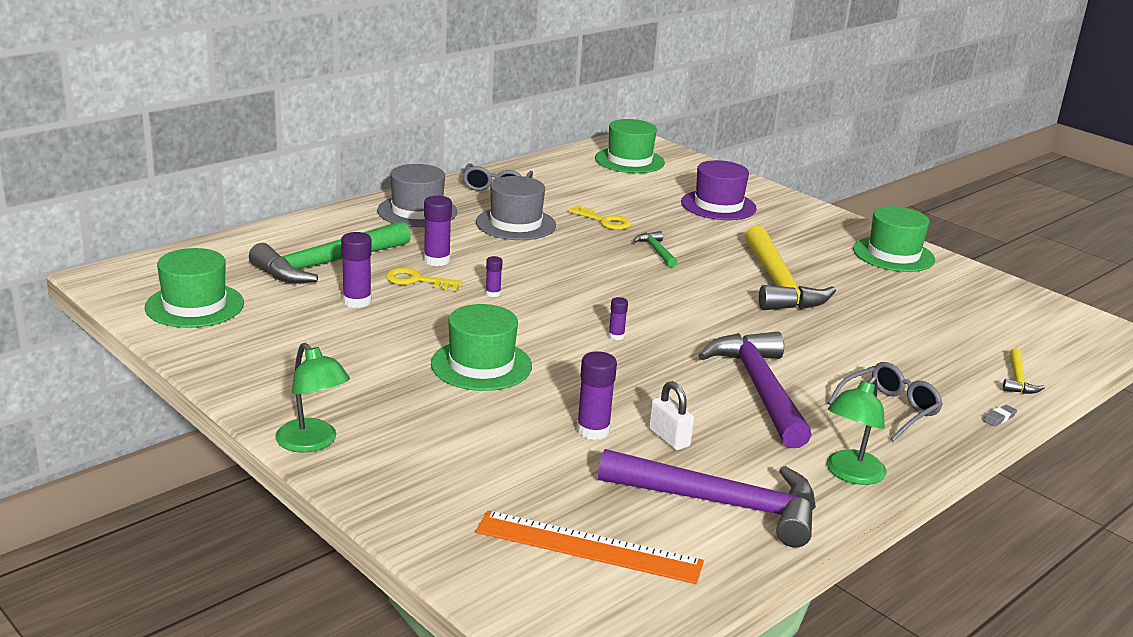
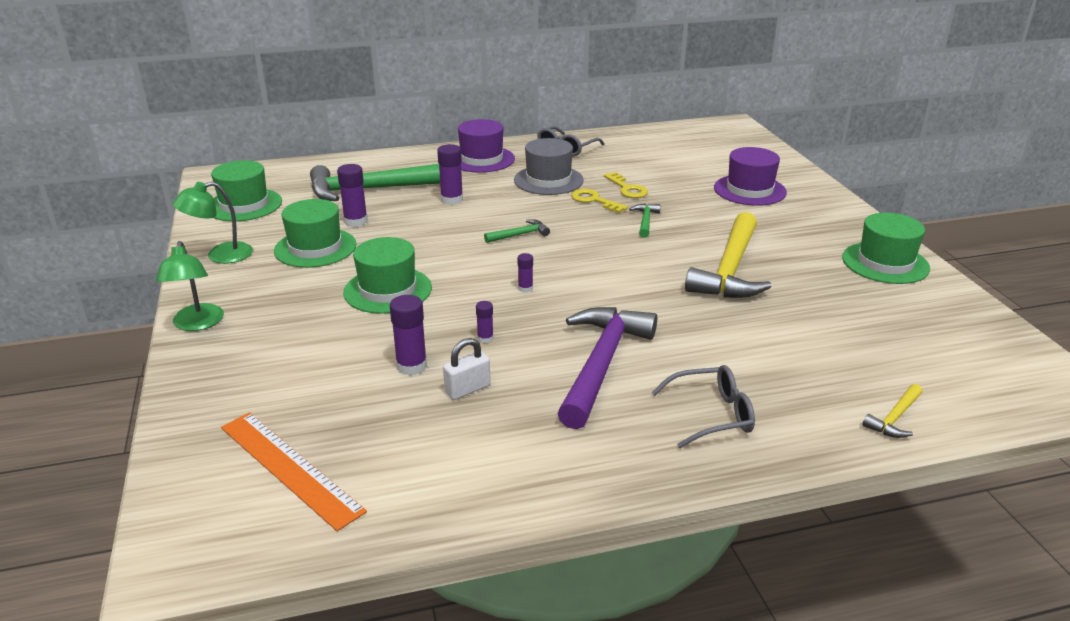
camera: 30 degrees right, 5 degrees up
grey hat [377,164,458,227] -> purple hat [458,119,515,173]
yellow key [386,268,463,291] -> yellow key moved to [571,189,628,213]
purple glue stick [485,256,503,297] -> purple glue stick moved to [476,301,494,343]
green hat [595,119,665,173] -> green hat moved to [274,199,357,268]
purple hammer [598,449,816,548] -> none
white padlock [649,381,694,450] -> white padlock turned 60 degrees clockwise [443,338,491,400]
green lamp [827,377,886,485] -> green lamp moved to [173,182,253,264]
grey eraser [983,405,1017,427] -> none
none -> green hammer [484,219,550,243]

